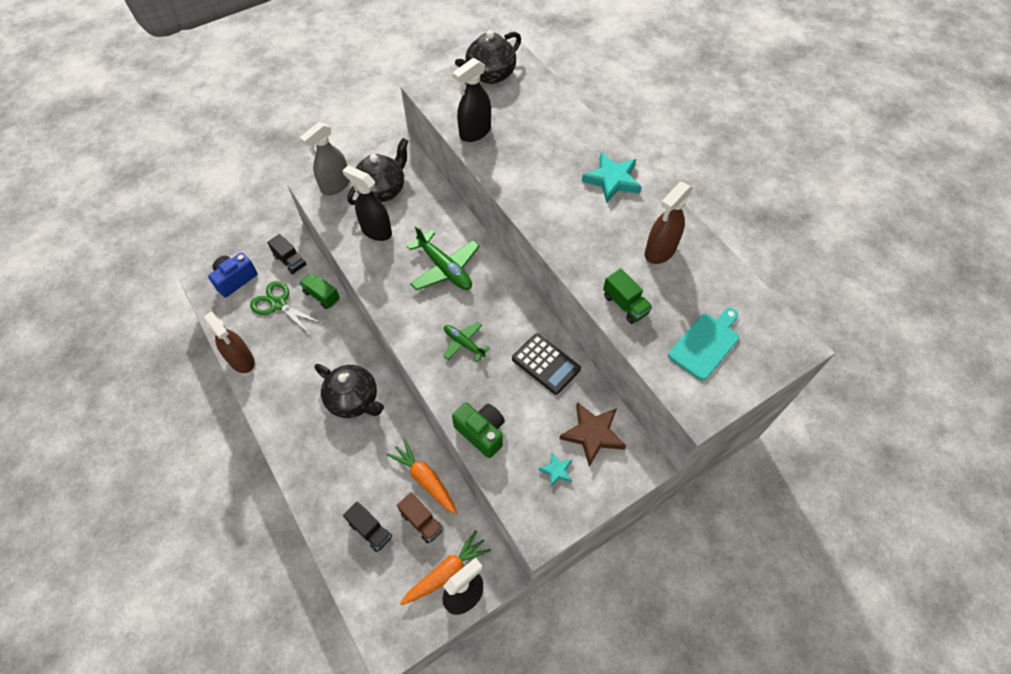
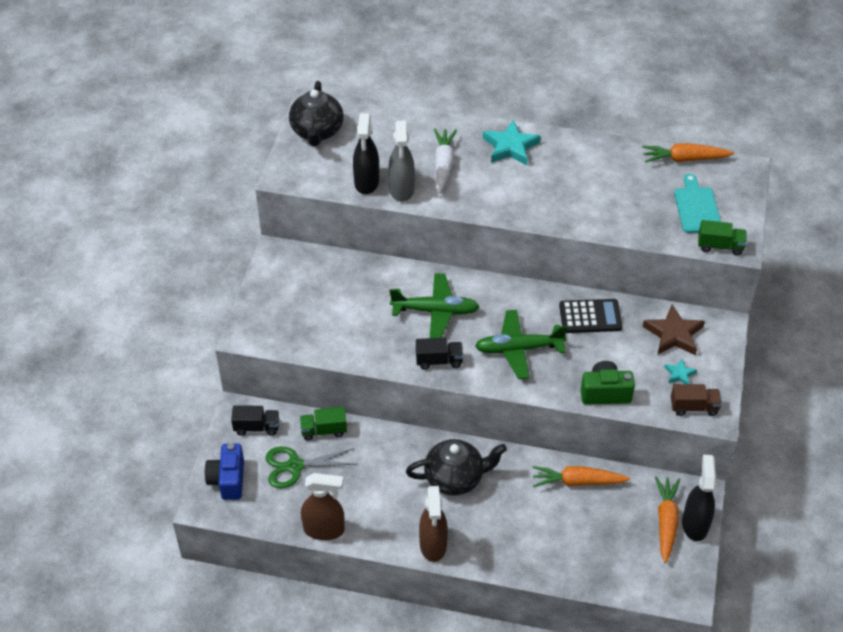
camera: 45 degrees left, 10 degrees down
grey spray bottle [299,122,350,195] -> grey spray bottle moved to [388,121,415,202]
black spray bottle [343,166,392,241] -> none
black truck [343,501,392,552] -> black truck moved to [416,338,463,370]
black teapot [347,138,408,205] -> none
brown truck [397,492,443,544] -> brown truck moved to [671,384,722,416]
green plane [443,322,490,362] -> green plane [475,310,568,379], size x1.66
green truck [603,268,653,324] -> green truck moved to [698,220,747,256]
brown spray bottle [645,182,693,264] -> brown spray bottle moved to [419,486,448,562]
none -> white carrot [434,129,457,193]
none -> orange carrot [642,143,734,163]

